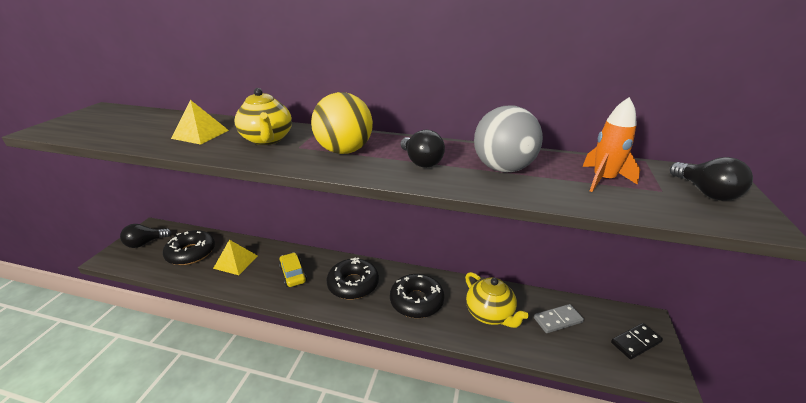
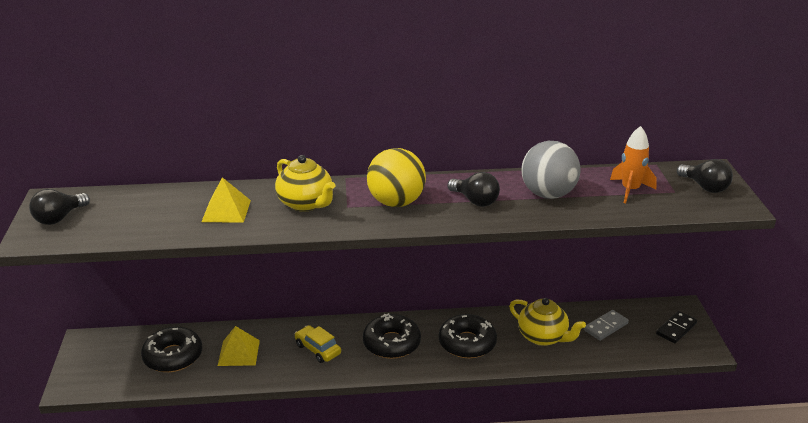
camera: 20 degrees left, 0 degrees up
black light bulb [120,224,172,248] -> black light bulb moved to [29,189,90,225]

